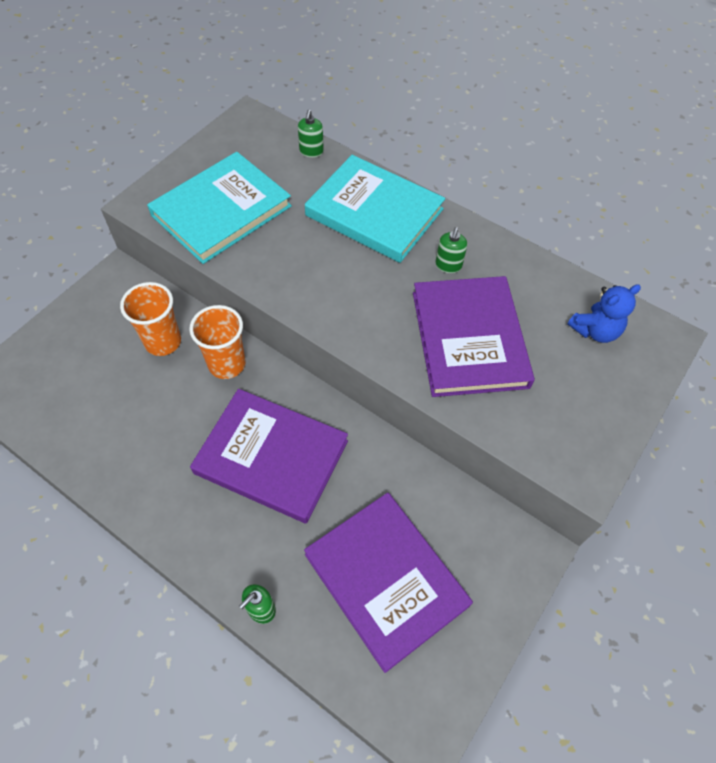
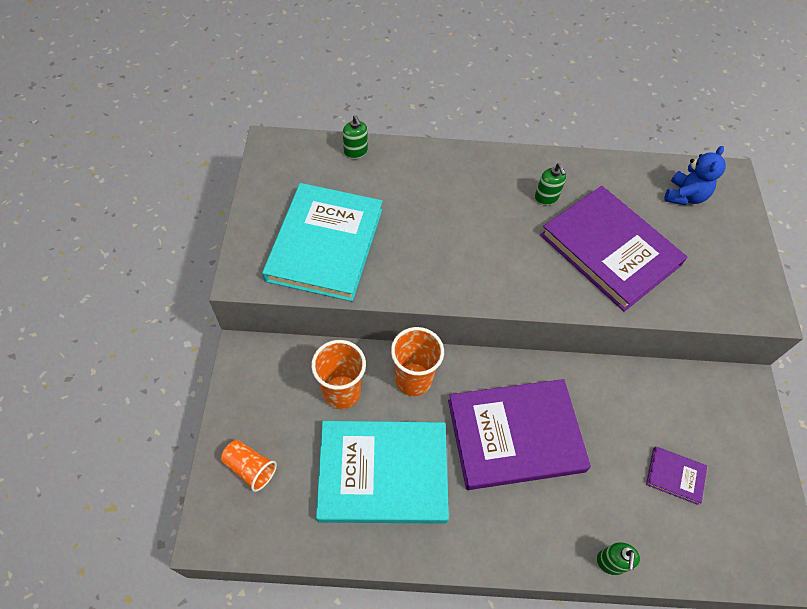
camera: 35 degrees left, 0 degrees up
purple book [304,493,473,673] -> purple book [646,446,707,505], size x0.42
turquoise book [305,155,445,263] -> turquoise book moved to [316,421,449,524]
none -> orange cup [221,440,277,492]

